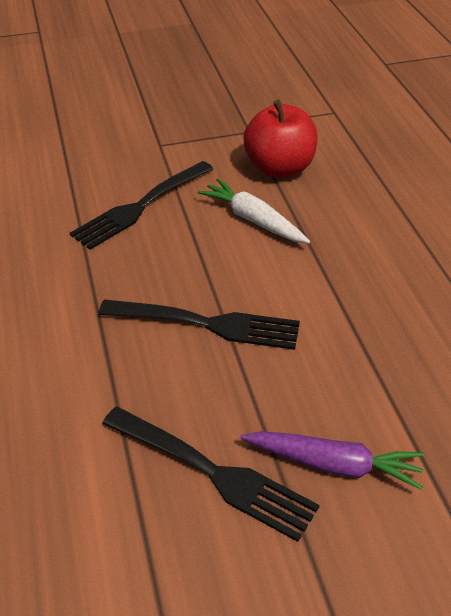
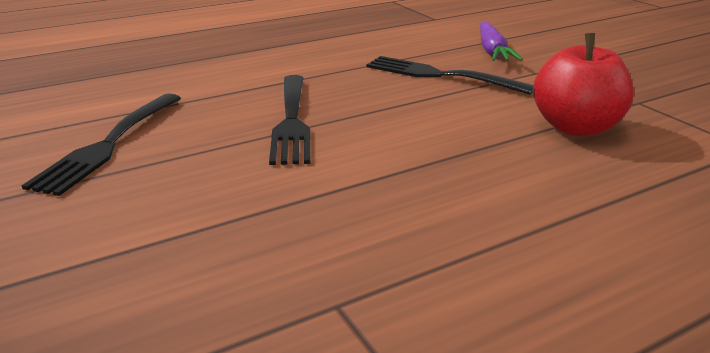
camera: 75 degrees right, 15 degrees down
white carrot [198,179,310,243] -> none
purple carrot [240,431,424,490] -> purple carrot moved to [480,22,523,61]

